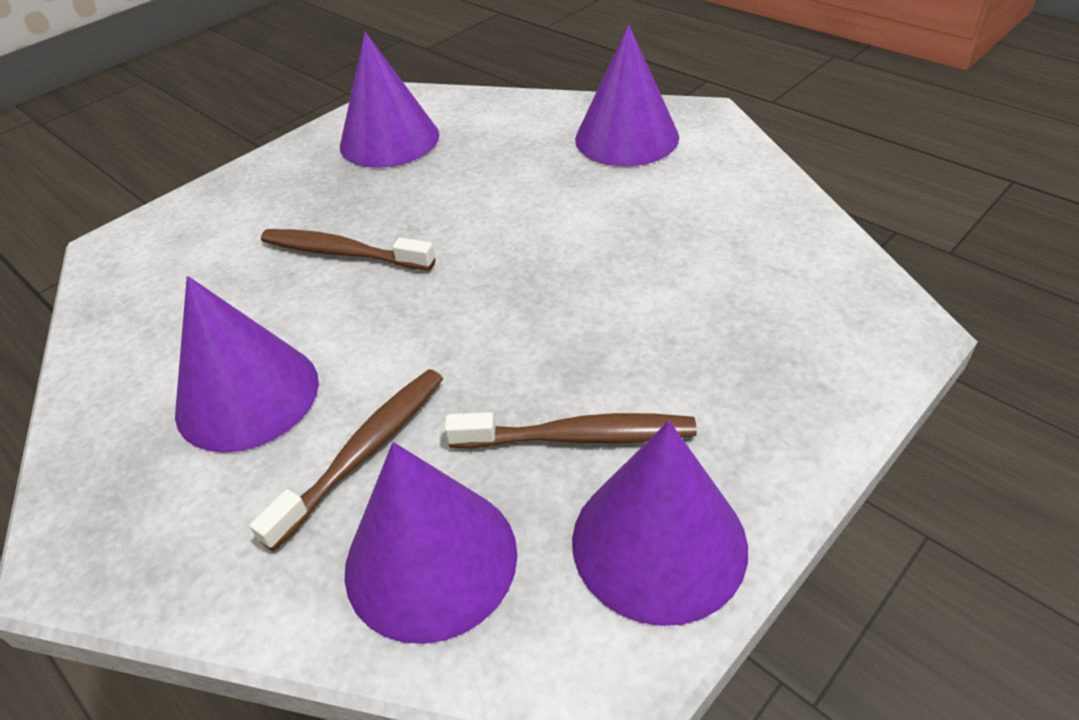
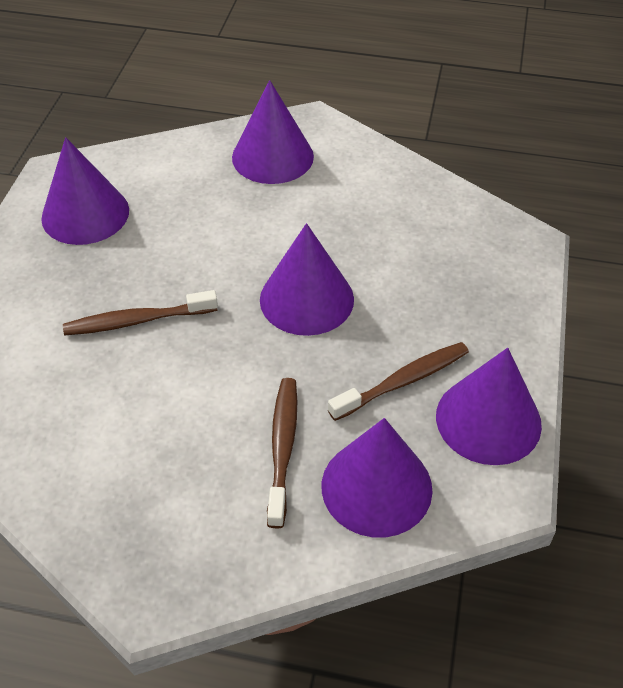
camera: 35 degrees left, 5 degrees up
purple cone [175,276,319,453] -> purple cone moved to [260,223,354,336]

